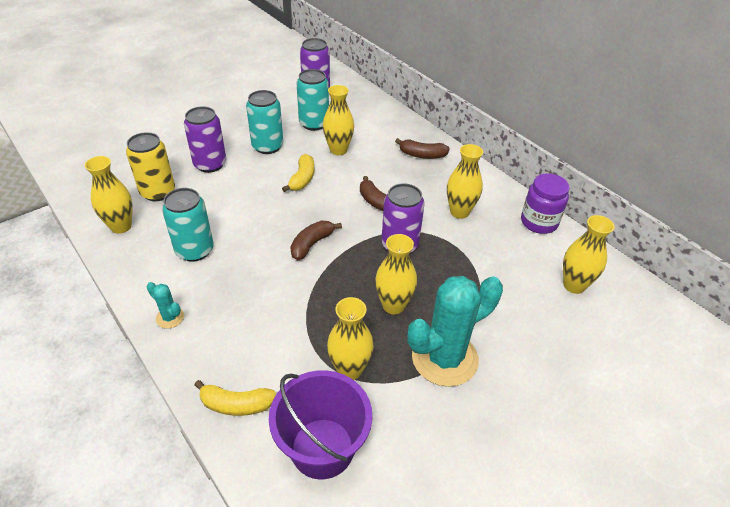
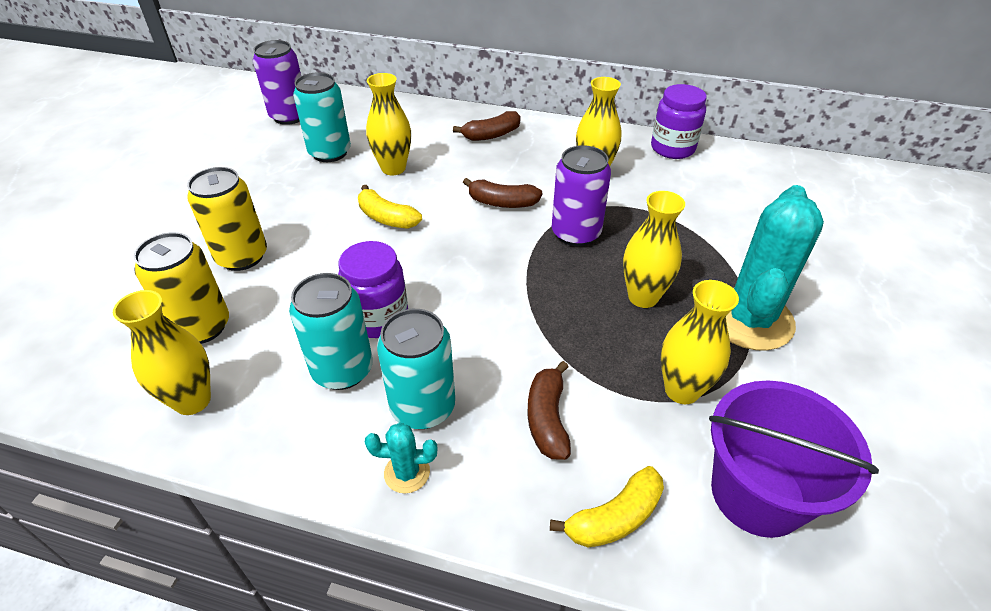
camera: 35 degrees left, 0 degrees up
purple can [184,106,226,173] -> yellow can [187,167,267,271]
turquoise can [246,90,283,154] -> turquoise can moved to [377,309,455,429]
yellow banana [282,154,314,192] -> yellow banana turned 150 degrees clockwise [358,185,422,228]
brown banana [290,220,342,260] -> brown banana moved to [528,361,571,460]
yellow vase [563,215,615,294] -> none
none -> purple jar [338,241,408,338]

